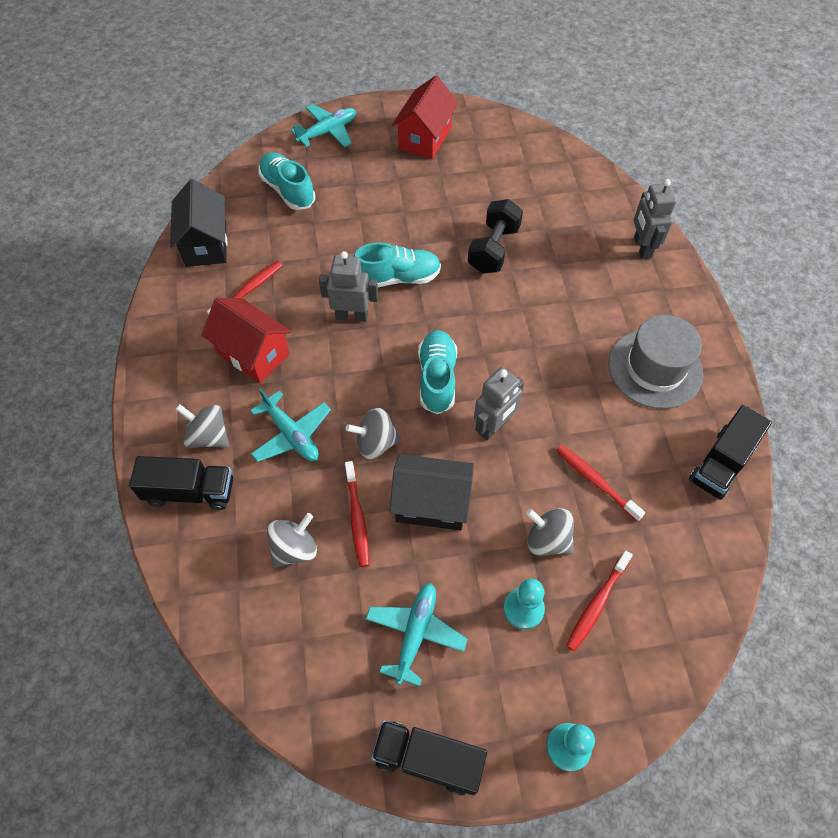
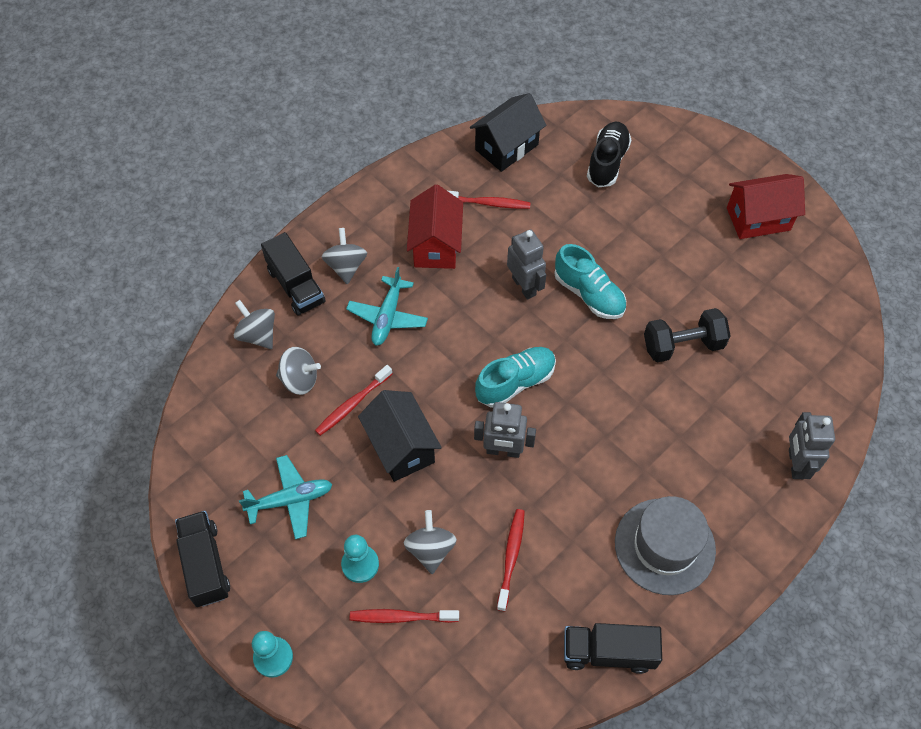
camera: 55 degrees right, 0 degrees up
turquoise shoe [258,152,315,210] -> black shoe [587,122,631,188]
turquoise plane [291,104,356,148] -> none
grey spinning top [346,408,401,459] -> grey spinning top moved to [234,300,275,349]
grey robot [634,179,677,259] -> grey robot turned 45 degrees counterclockwise [789,412,835,479]

